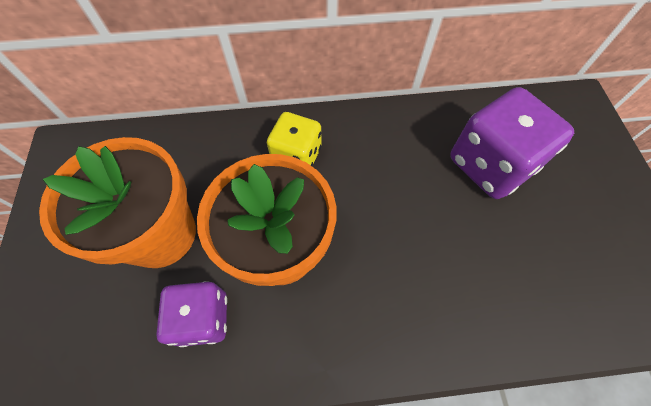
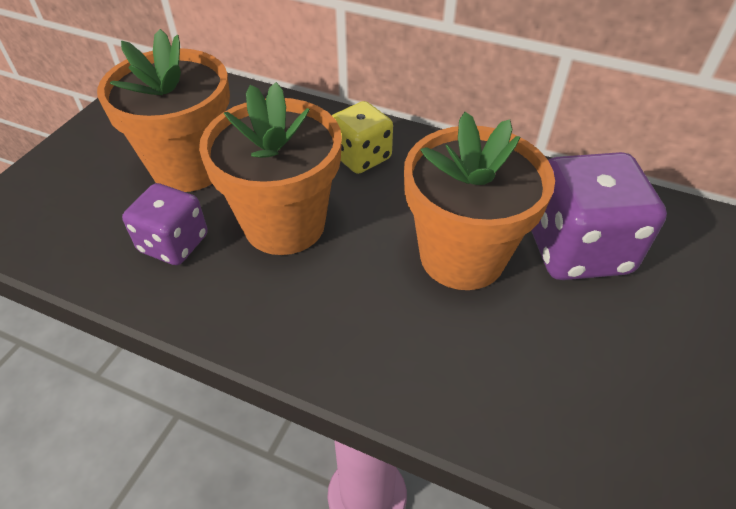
camera: 30 degrees right, 15 degrees down
none -> orange flower pot [404,112,555,290]

